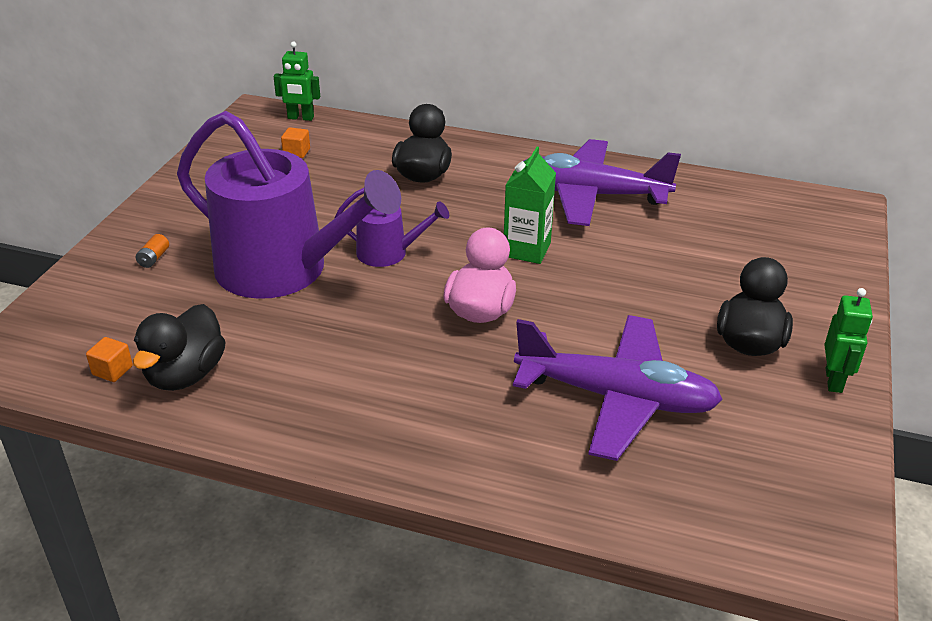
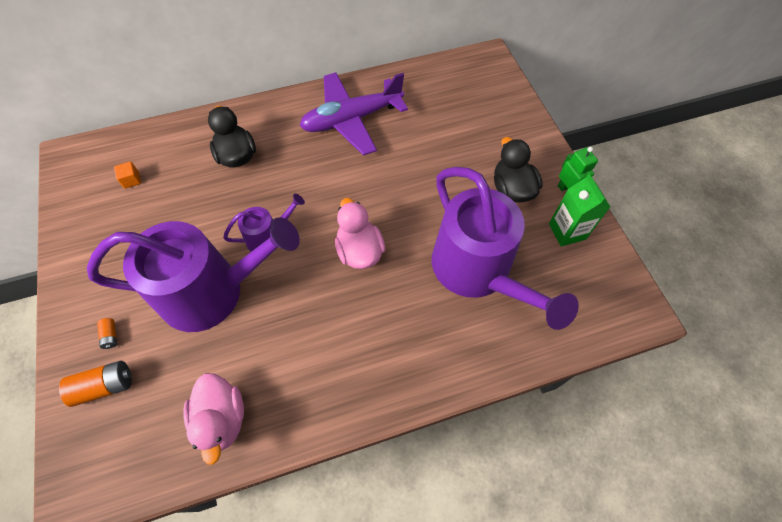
camera: 35 degrees left, 25 degrees up
orange cube [86,337,133,382] -> none
black duck [133,304,225,391] -> pink duck [183,373,244,465]
green robot [273,41,320,121] -> none
green carton [504,147,556,264] -> green carton moved to [549,173,610,246]
purple plane [513,315,723,461] -> purple watering can [432,167,579,330]
none -> orange battery [59,361,132,407]

